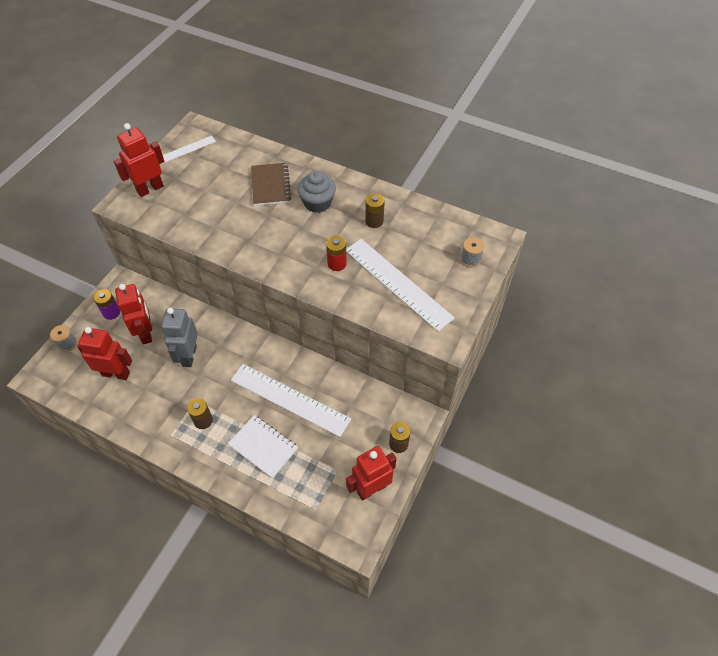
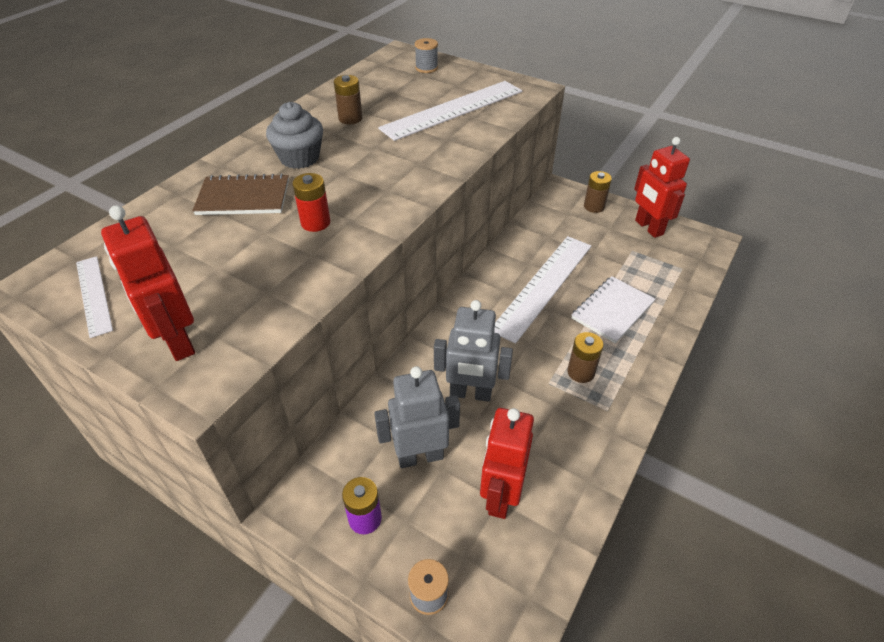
camera: 85 degrees left, 10 degrees down
red robot [115,284,152,345] -> grey robot [374,366,460,468]
red battery [326,236,347,271] -> red battery moved to [292,173,330,232]

